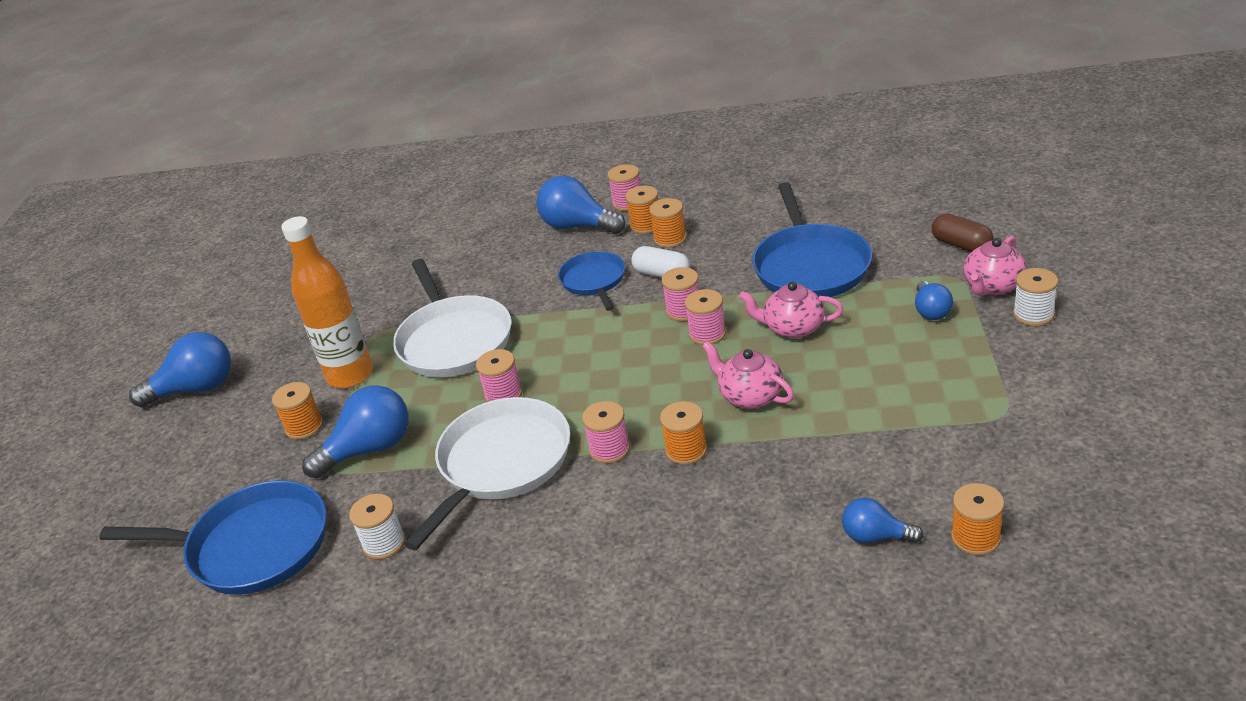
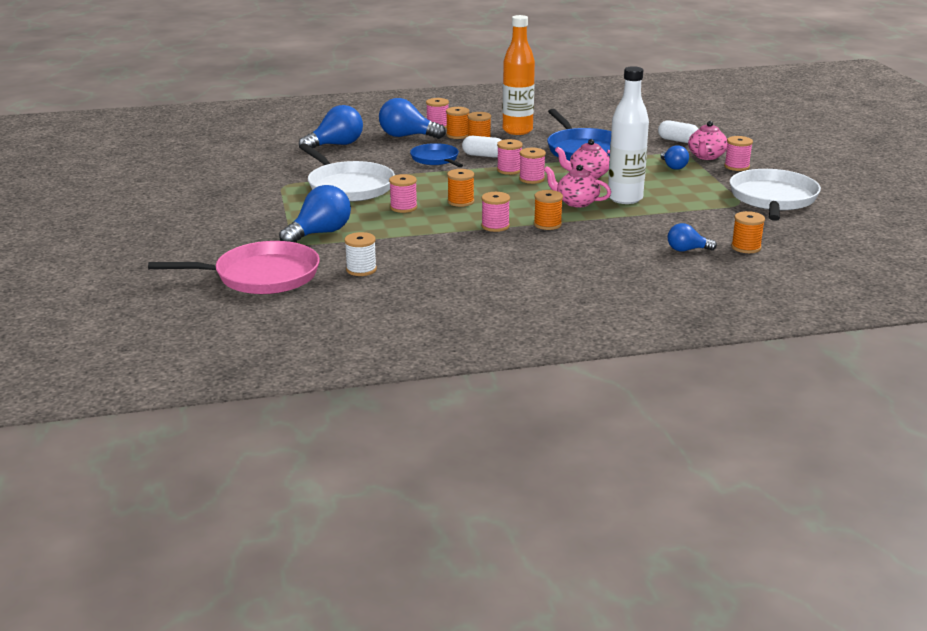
camera: 20 degrees left, 10 degrees down
blue pan [99,480,326,595] -> pink pan [148,241,320,294]
blue light bulb [129,332,231,408] -> blue light bulb moved to [299,105,363,150]
orange spool [272,382,323,440] -> orange spool moved to [447,169,474,207]
orange bottle [281,216,373,388] -> orange bottle moved to [503,15,535,135]
white pan [404,397,570,550] -> white pan moved to [730,169,821,221]
brown capsule [931,214,993,252] -> white capsule [658,120,698,143]
white spool [1013,268,1058,326] -> pink spool [724,136,753,171]
none -> white bottle [608,66,649,204]

